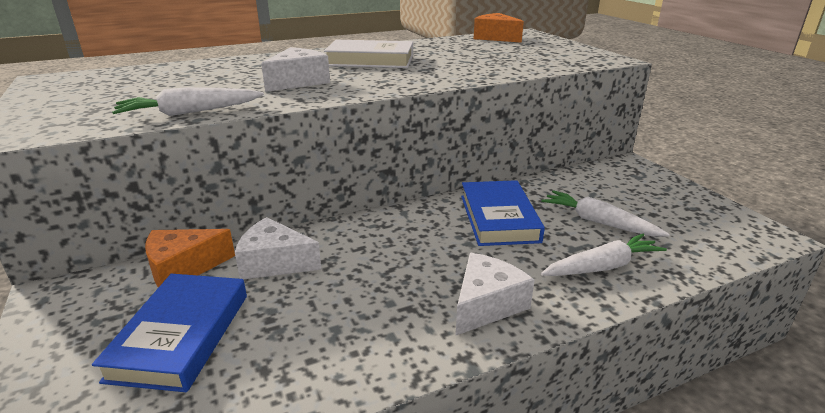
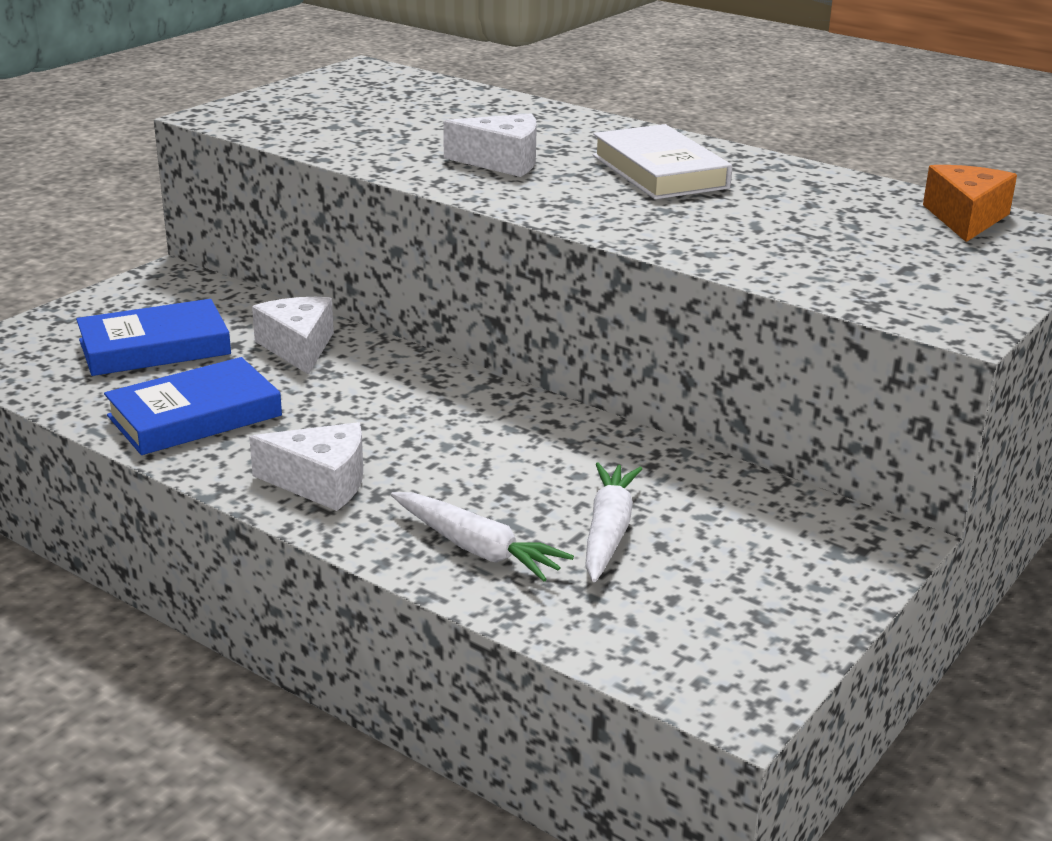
camera: 60 degrees right, 0 degrees up
white carrot [112,87,264,116] -> none
orange cheese [145,229,235,288] -> none
blue book [461,180,545,246] -> blue book moved to [104,357,282,455]

